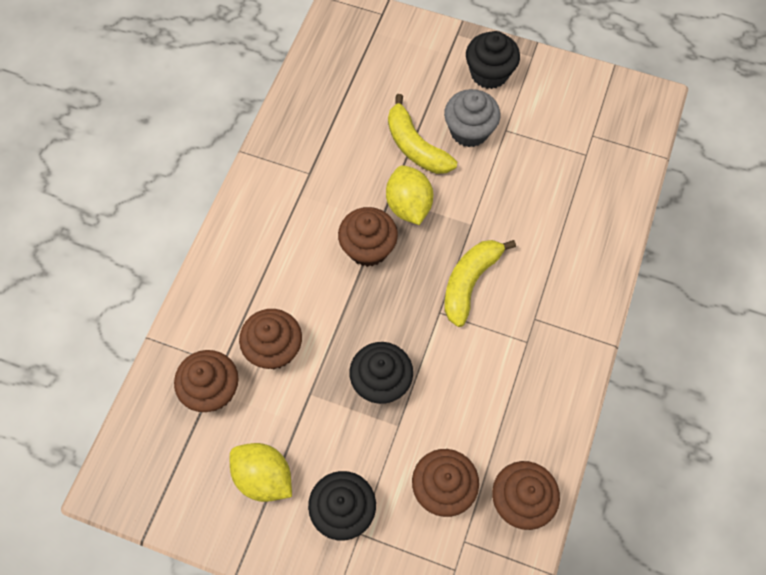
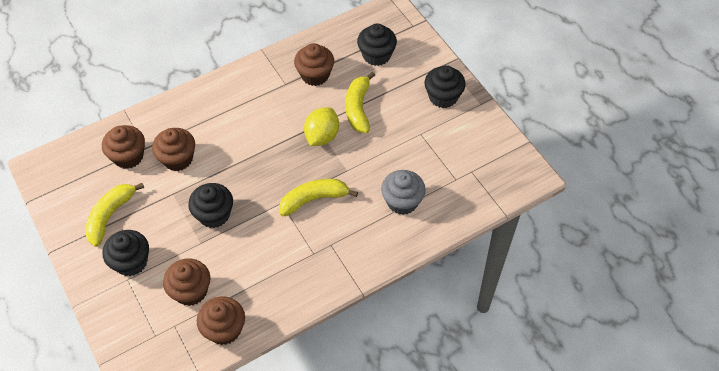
camera: 40 degrees right, 10 degrees down
yellow lemon [230,443,292,502] -> yellow banana [85,183,144,247]
brown cupcake [338,207,398,267] -> brown cupcake moved to [294,43,334,86]
grey cupcake [444,89,500,147] -> grey cupcake moved to [381,170,426,215]
none -> black cupcake [357,23,397,66]

